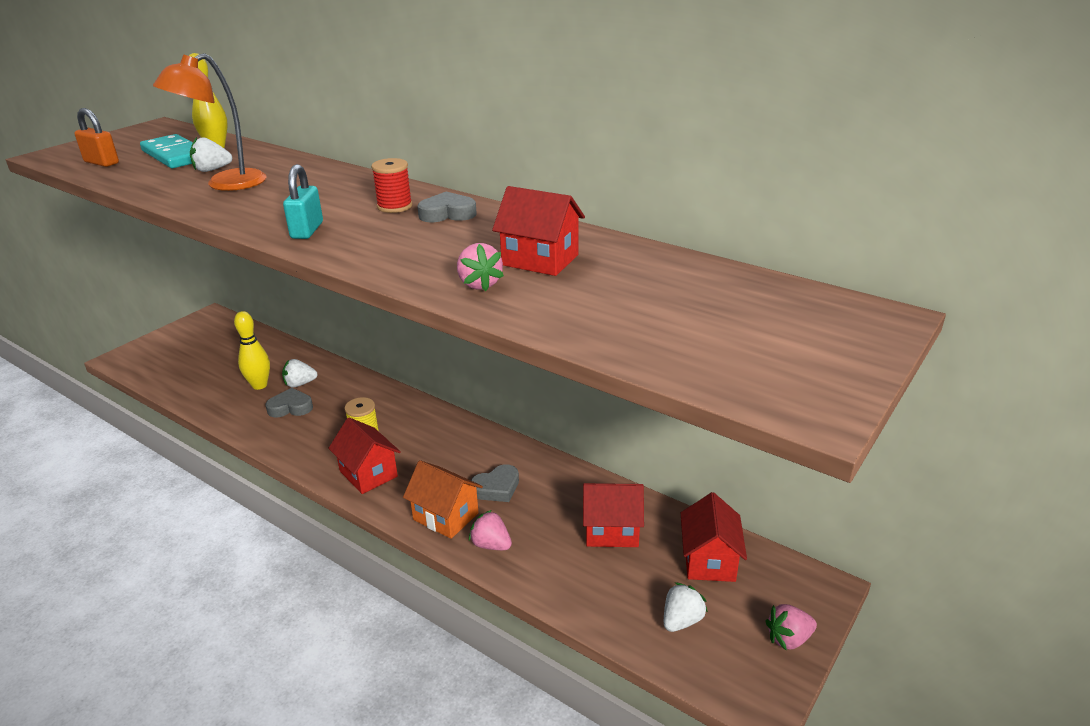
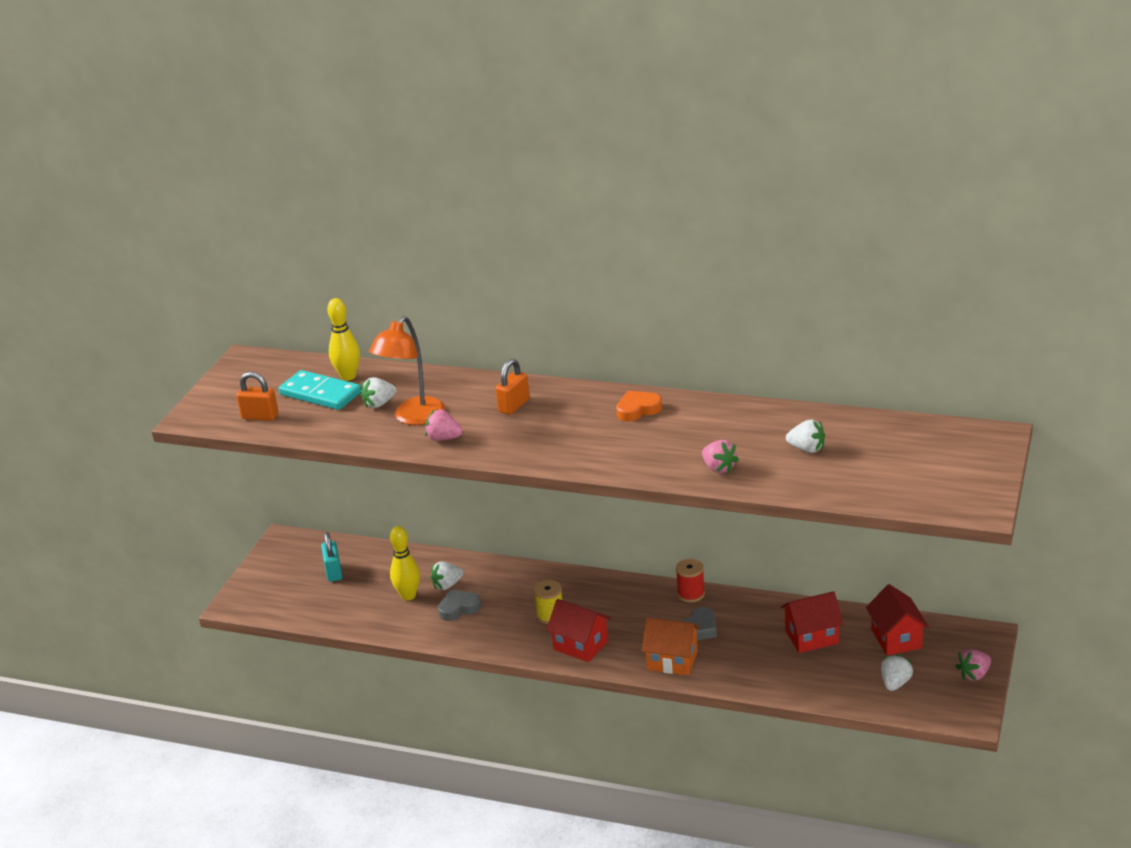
camera: 15 degrees left, 0 degrees up
turquoise padlock [283,164,323,239] -> turquoise padlock moved to [321,532,342,582]
red spool [371,158,412,213] -> red spool moved to [676,559,705,603]
grey heart [417,192,477,222] -> orange heart [616,391,662,422]
pink strawberry [469,510,512,550] -> pink strawberry moved to [425,409,463,441]
red house [492,186,585,276] -> none
none -> orange padlock [495,359,530,415]
none -> white strawberry [786,420,825,453]

